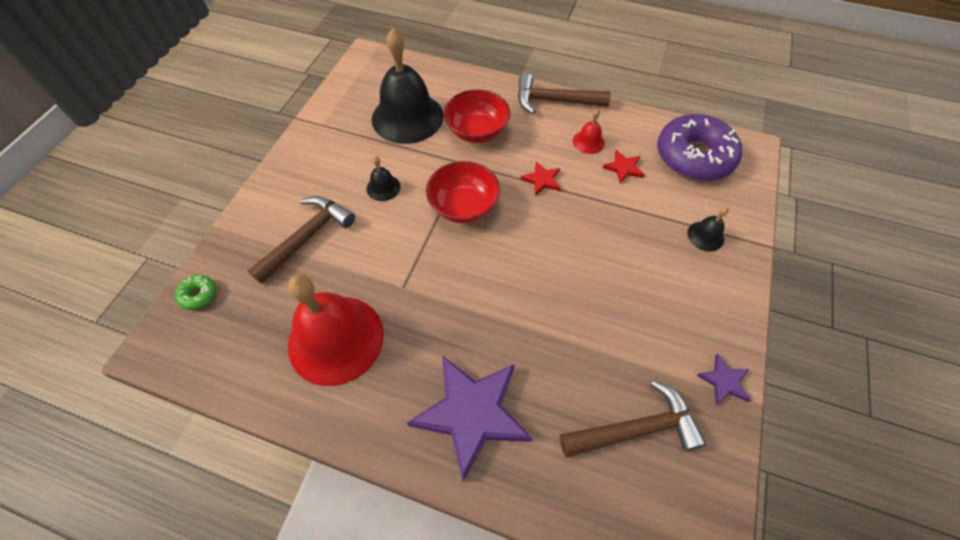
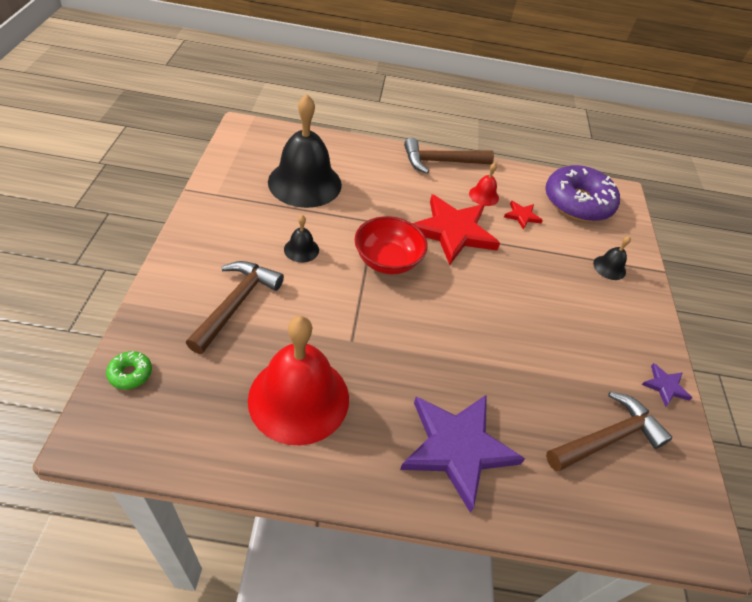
camera: 20 degrees left, 10 degrees down
red bowl [444,90,511,143] -> none
red star [521,161,561,196] -> red star [413,194,500,265], size x2.26

